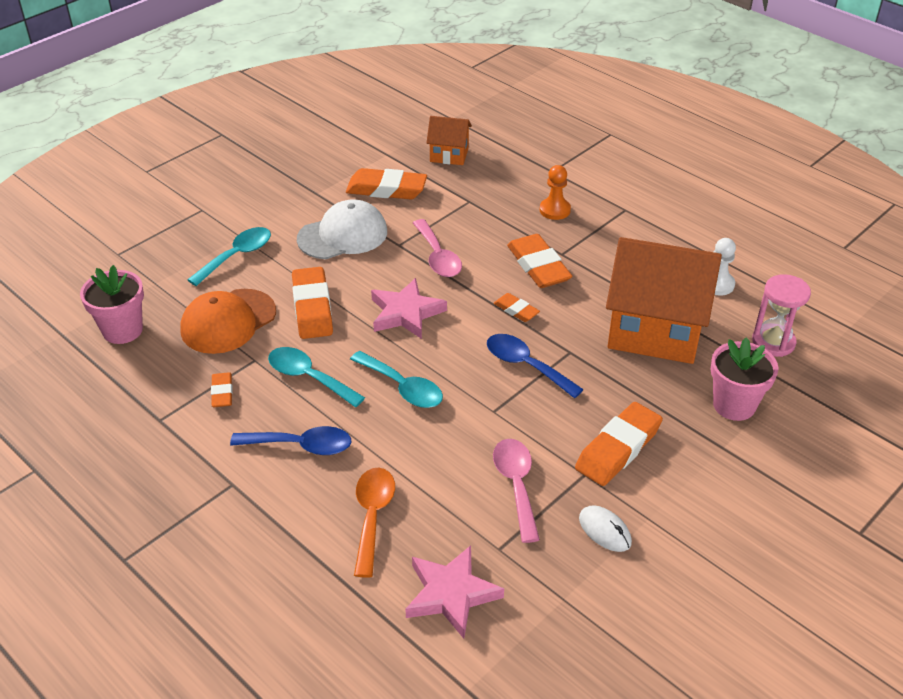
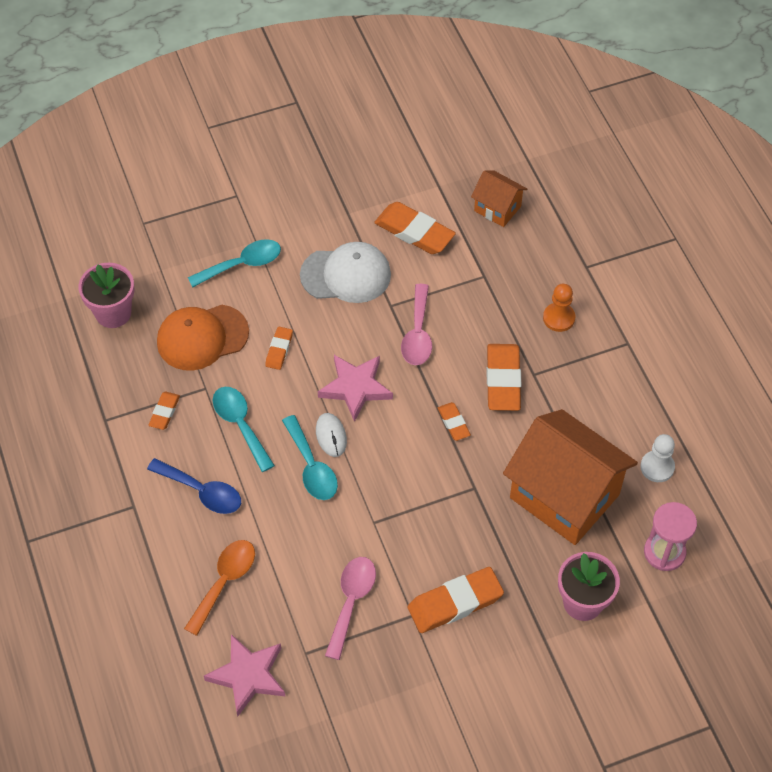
camera: 25 degrees right, 15 degrees up
orange eraser [292,267,333,339] -> orange eraser [265,327,293,370], size x0.53
blue spoon [487,334,584,398] -> none
white mouse [579,505,632,552] -> white mouse moved to [316,413,347,457]

